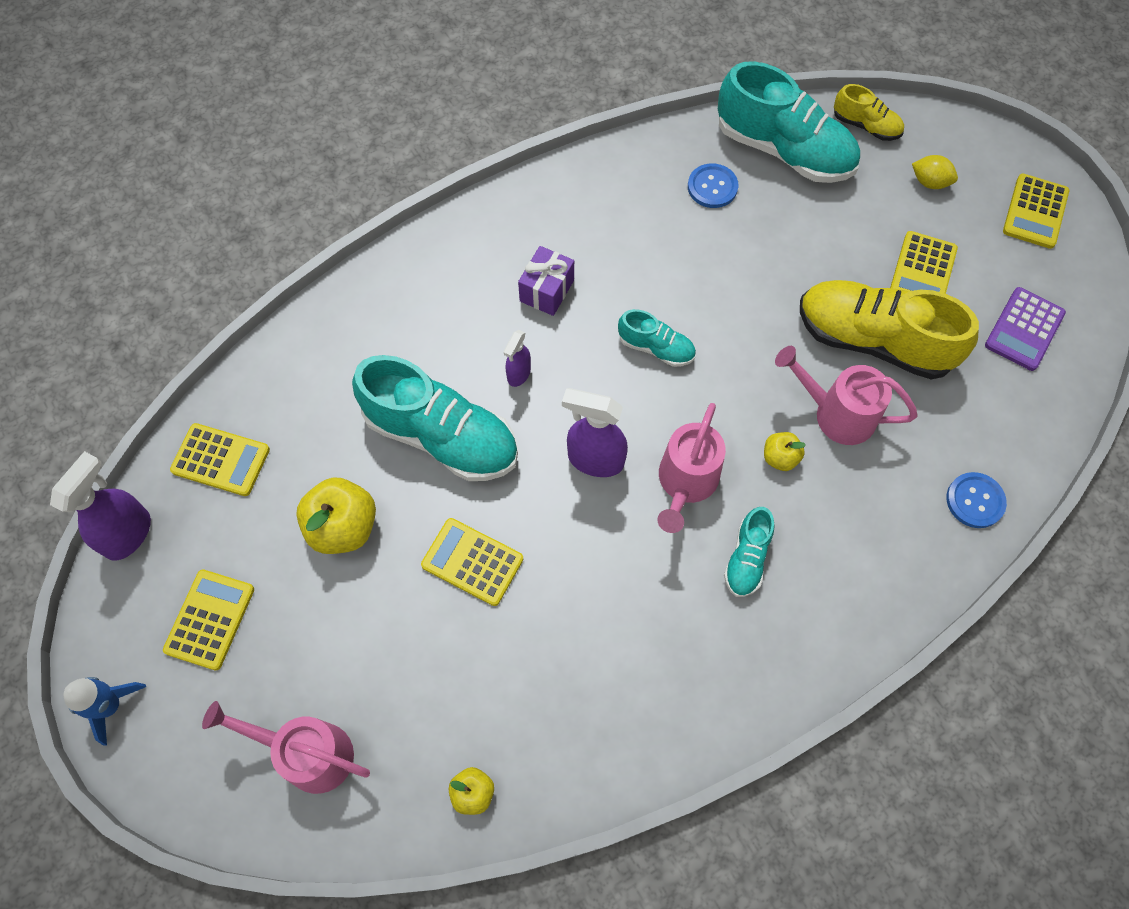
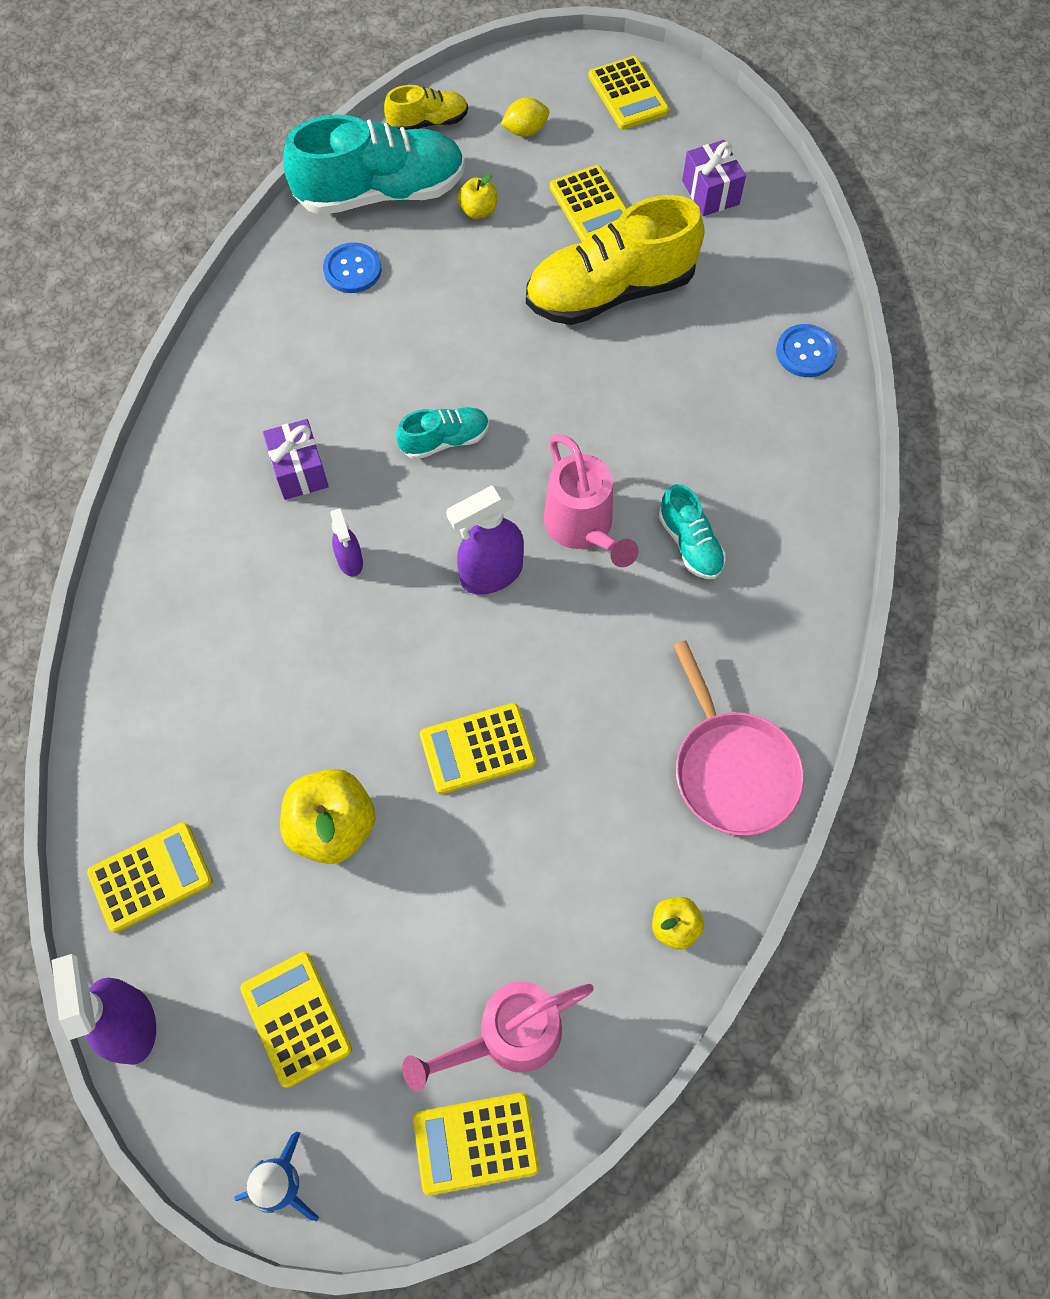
camera: 45 degrees left, 0 degrees up
turquoise shoe [352,355,518,481] -> none
yellow apple [764,432,806,471] -> yellow apple moved to [457,174,497,219]
pink watering can [775,346,918,445] -> none
purple calculator [985,287,1066,371] -> purple gift [682,140,746,216]
none -> yellow calculator [413,1093,539,1195]
none -> pink pan [673,640,804,836]

